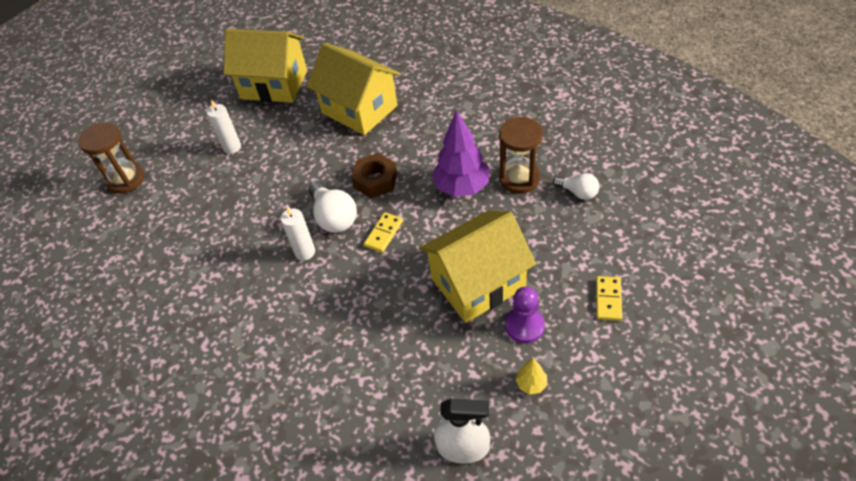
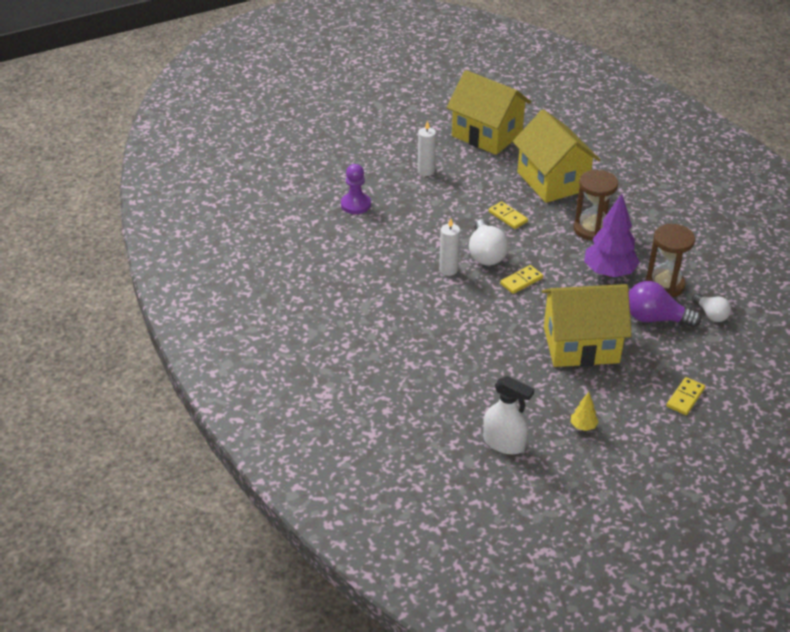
camera: 20 degrees right, 10 degrees down
brown hourglass [78,122,145,194] -> brown hourglass moved to [574,170,618,241]
brown nut [351,153,398,198] -> none
purple pawn [505,287,545,343] -> purple pawn moved to [341,164,371,214]
none -> yellow domino [489,201,528,229]
none -> purple light bulb [629,281,701,328]

